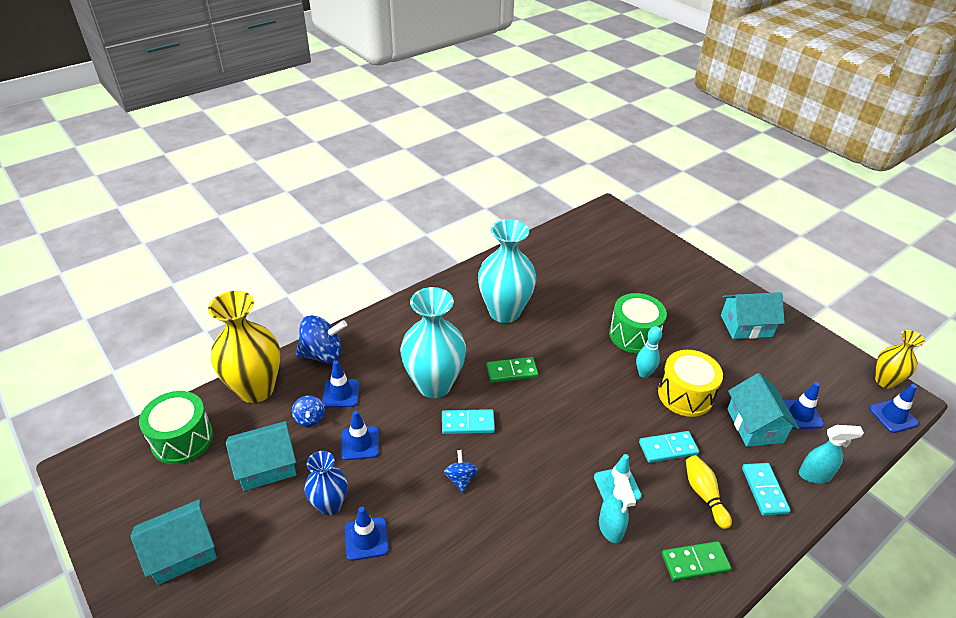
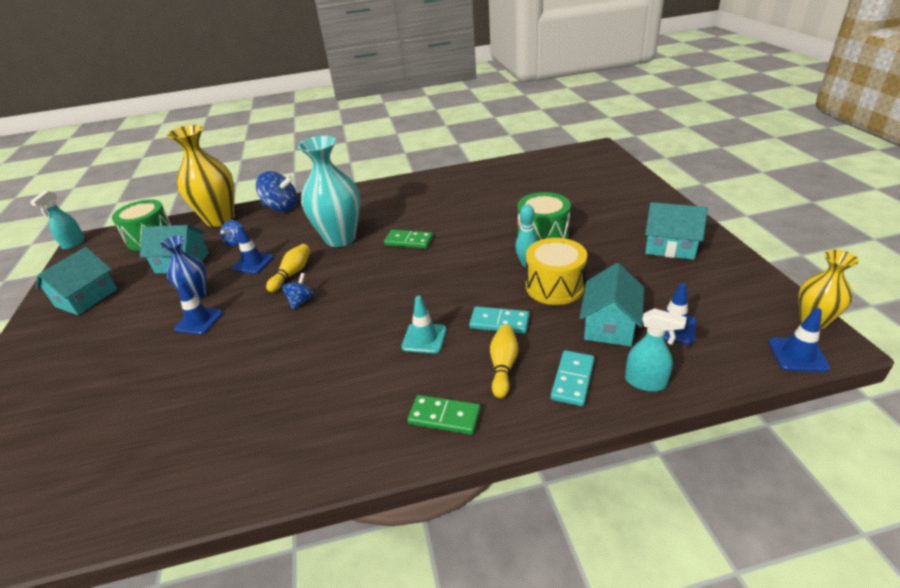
camera: 30 degrees right, 5 degrees down
turquoise house [130,499,217,585] -> turquoise house turned 60 degrees counterclockwise [36,247,117,315]
blue traffic cone [322,361,360,408] -> none
turquoise domino [442,409,495,434] -> none
turquoise vase [478,219,536,323] -> none
turquoise spray bottle [599,475,636,543] -> turquoise spray bottle moved to [30,191,85,250]
none -> yellow bowling pin [266,244,310,292]

